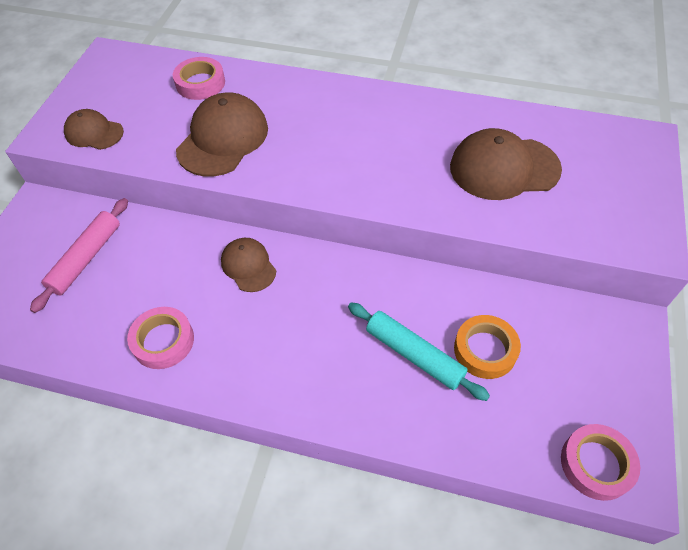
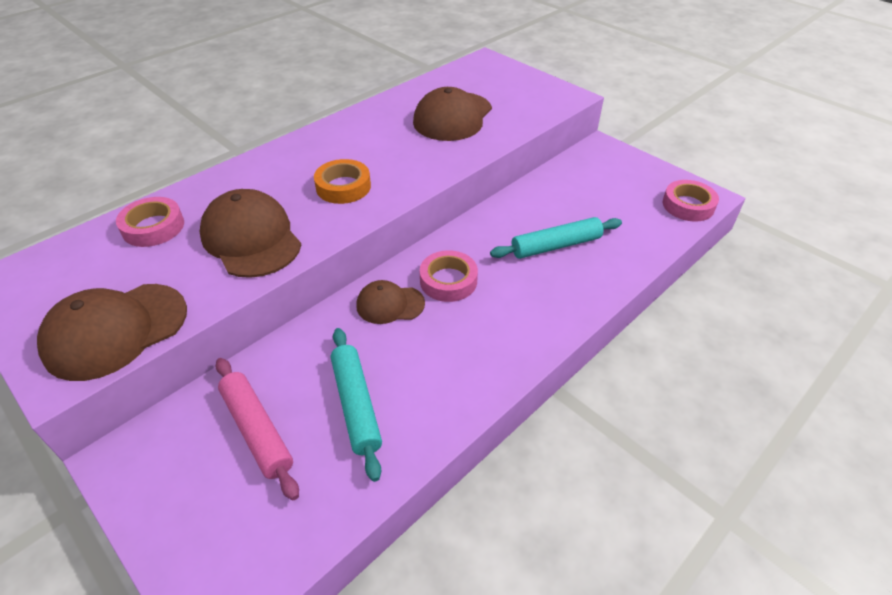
camera: 60 degrees left, 10 degrees down
brown cap [64,109,124,150] -> brown cap [37,284,187,381], size x1.71
pink tape [127,307,194,369] -> pink tape moved to [420,250,478,302]
orange tape [454,315,521,379] -> orange tape moved to [314,159,371,204]
none -> turquoise rolling pin [331,328,382,482]

